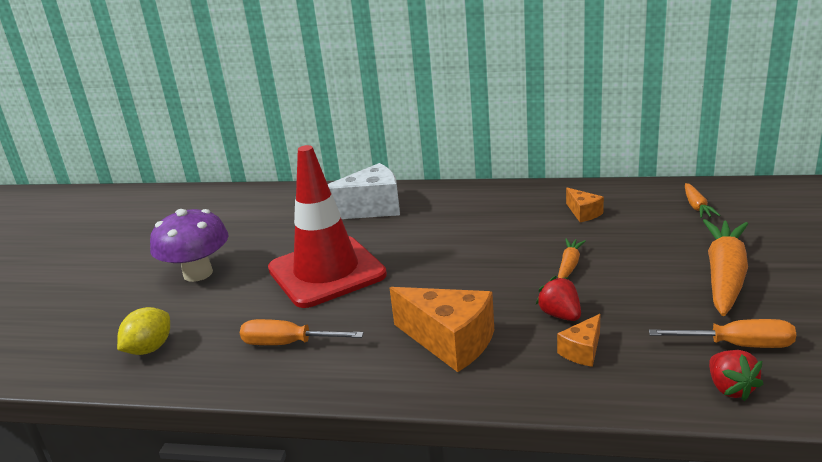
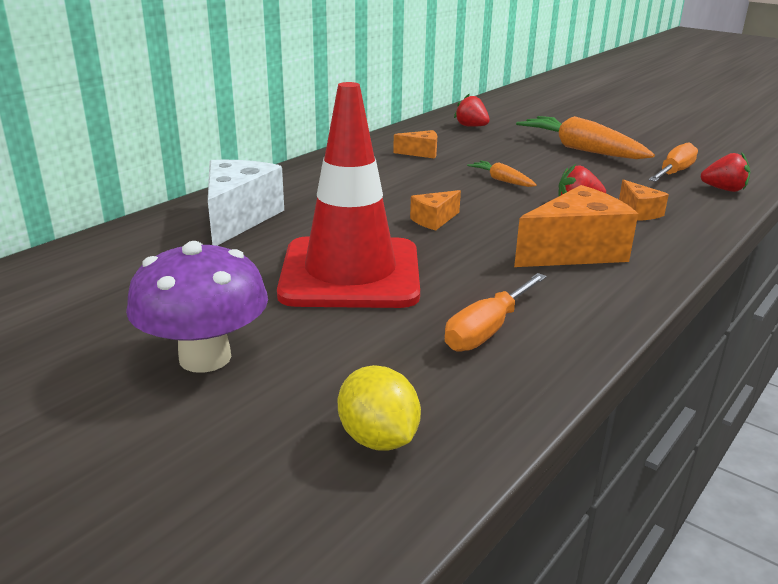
camera: 65 degrees left, 0 degrees up
orange carrot [685,183,721,218] -> red strawberry [454,94,490,127]
none -> orange cheese [410,190,461,230]

